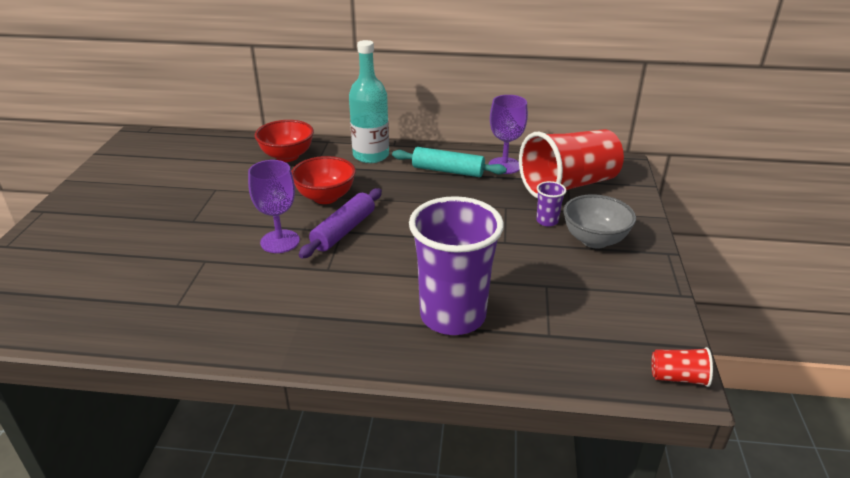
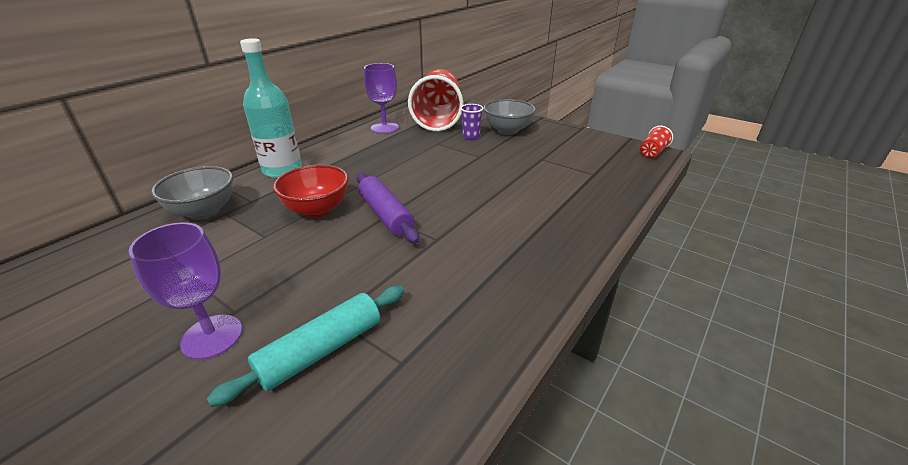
camera: 60 degrees left, 0 degrees up
purple goblet [248,160,300,253] -> purple goblet moved to [129,222,242,360]
red bowl [255,120,314,162] -> grey bowl [151,166,233,220]
turquoise rolling pin [392,147,507,177] -> turquoise rolling pin moved to [207,286,404,407]
purple cup [409,196,504,335] -> none

